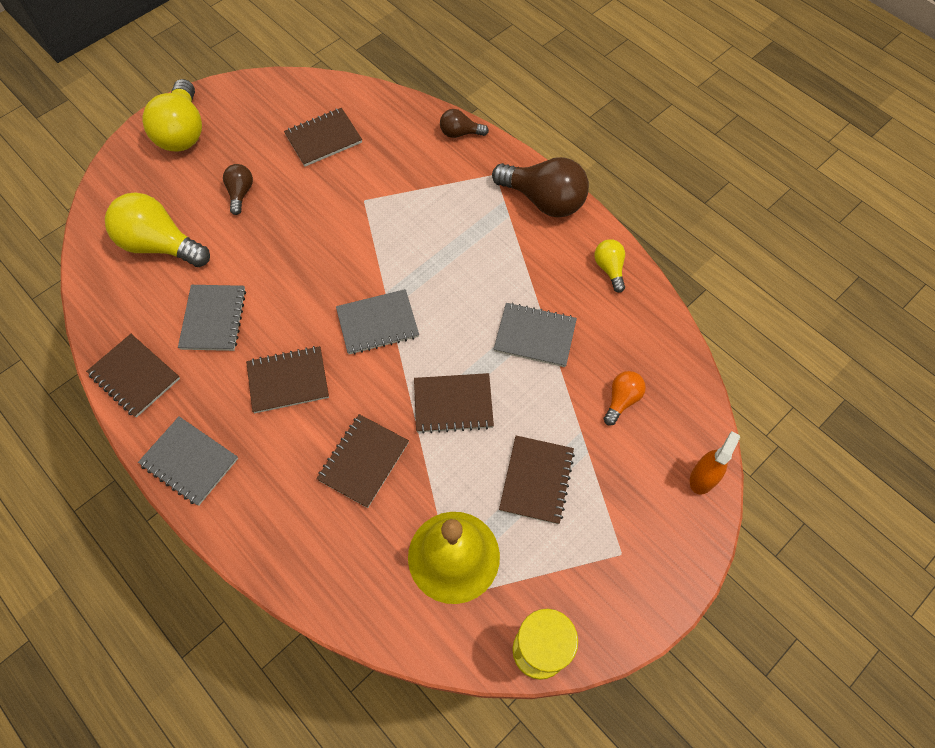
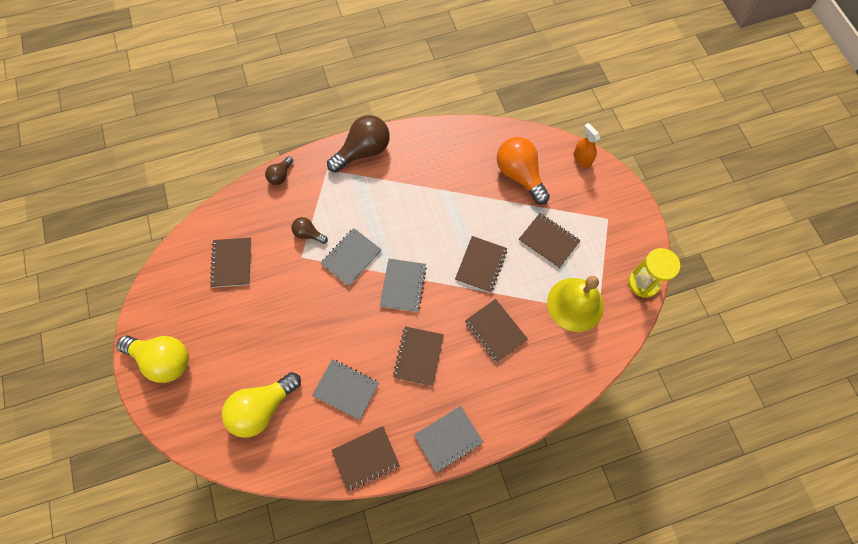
camera: 65 degrees left, 5 degrees up
brown light bulb [223,164,253,215] -> brown light bulb moved to [291,217,328,244]
grey notebook [494,302,577,367] -> grey notebook moved to [320,228,382,286]
yellow light bulb [594,239,625,293] -> none
orange light bulb [604,371,646,426] -> orange light bulb [497,137,550,205], size x1.96

